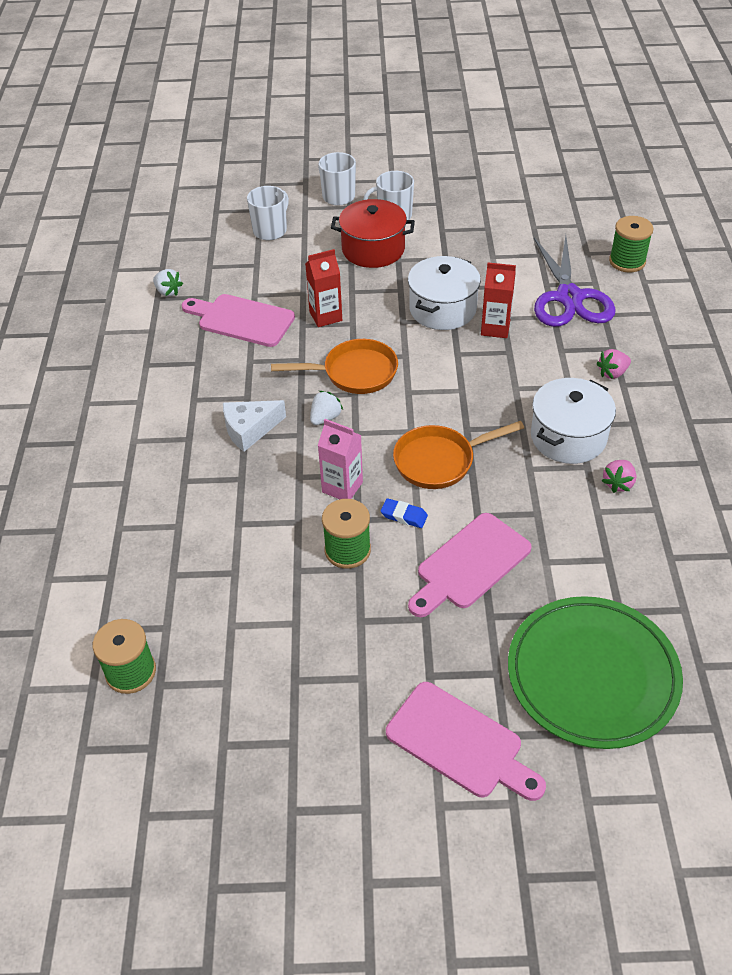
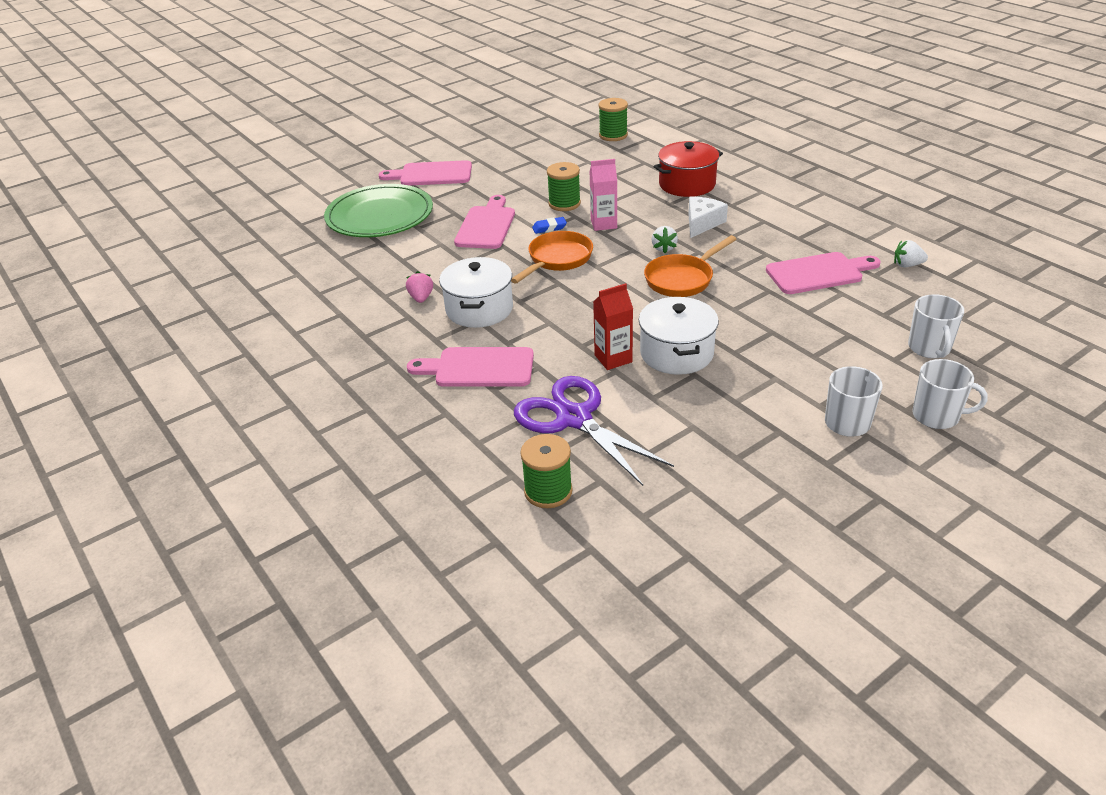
camera: 145 degrees right, 10 degrees down
red carton [305,249,342,327] -> none
red pot [331,199,415,268] -> red pot moved to [653,141,723,197]
pink strawberry [596,349,631,379] -> pink cutting board [407,347,534,387]

